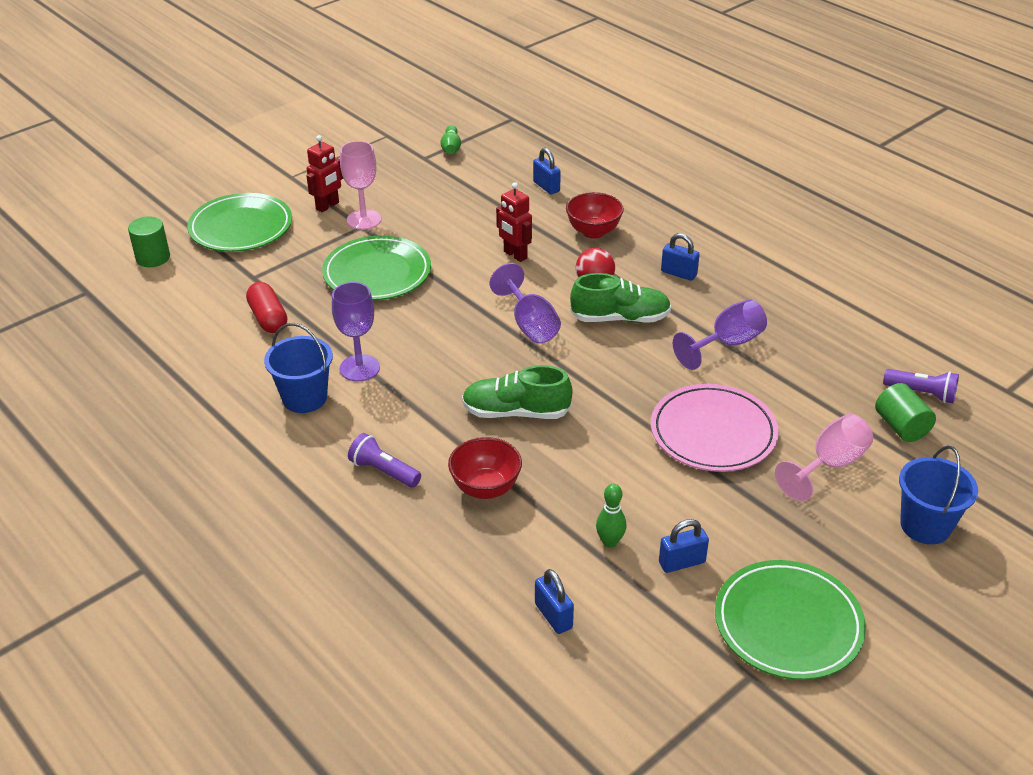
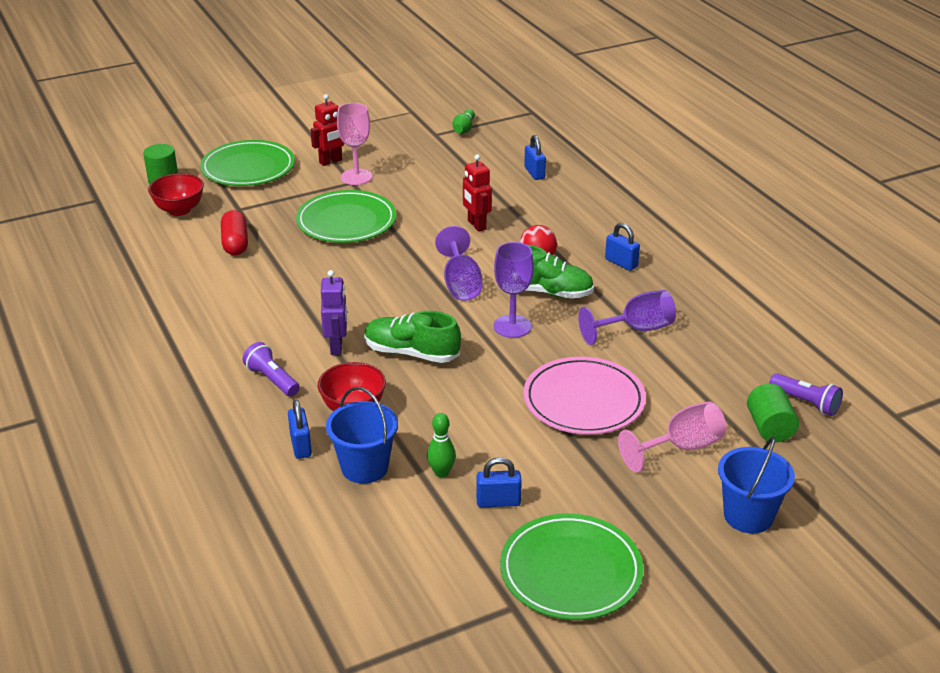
camera: 15 degrees right, 5 degrees down
blue bucket [264,323,333,413] -> blue bucket moved to [326,387,398,484]
purple goblet [332,282,380,381] -> purple goblet moved to [494,242,534,338]
blue padlock [535,569,574,634] -> blue padlock moved to [288,400,312,459]
red bowl [566,192,624,239] -> red bowl moved to [148,173,204,216]
none -> purple robot [321,270,347,355]

